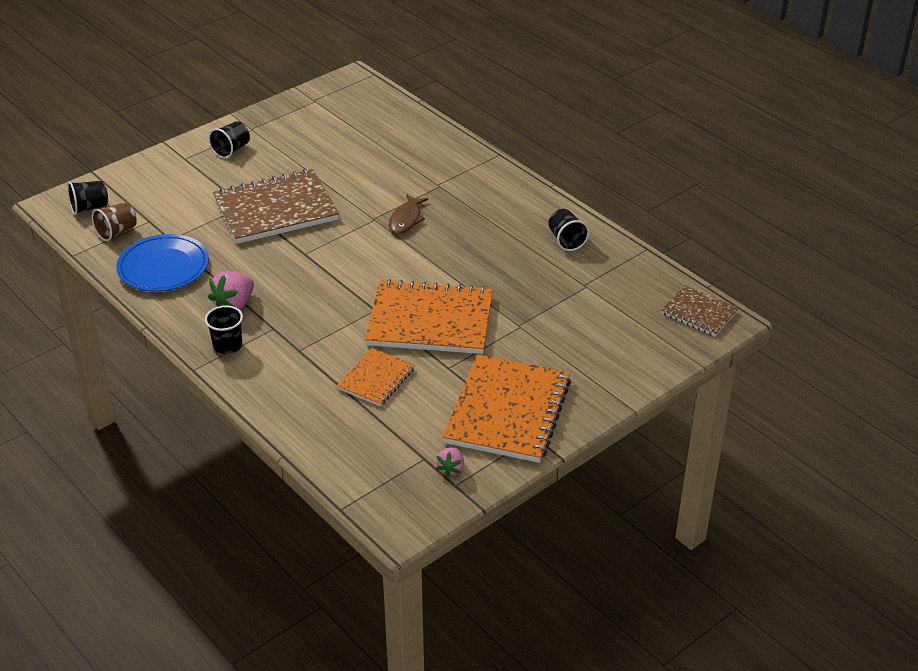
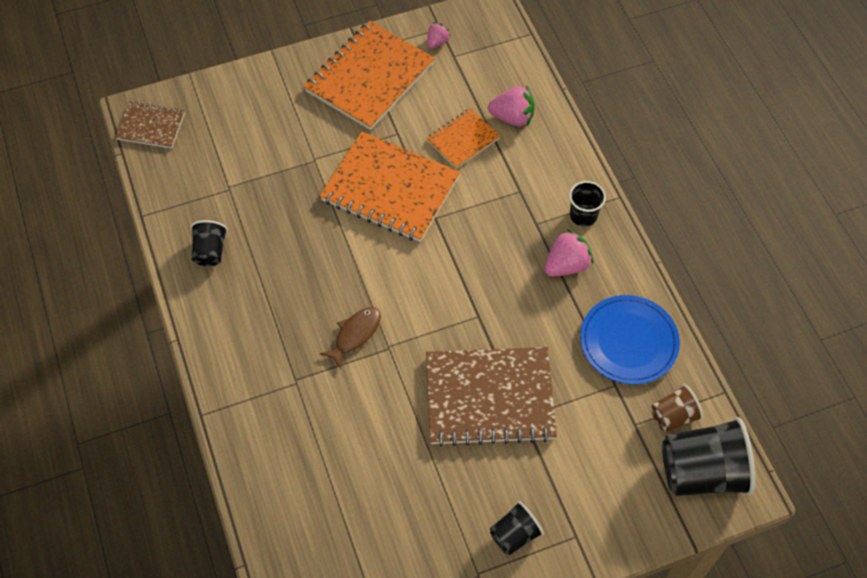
camera: 160 degrees left, 20 degrees up
black cup [68,181,108,215] -> black cup [662,417,755,496], size x1.89
brown notebook [661,285,739,336] -> brown notebook turned 45 degrees counterclockwise [115,101,185,149]
none -> pink strawberry [488,86,535,126]

